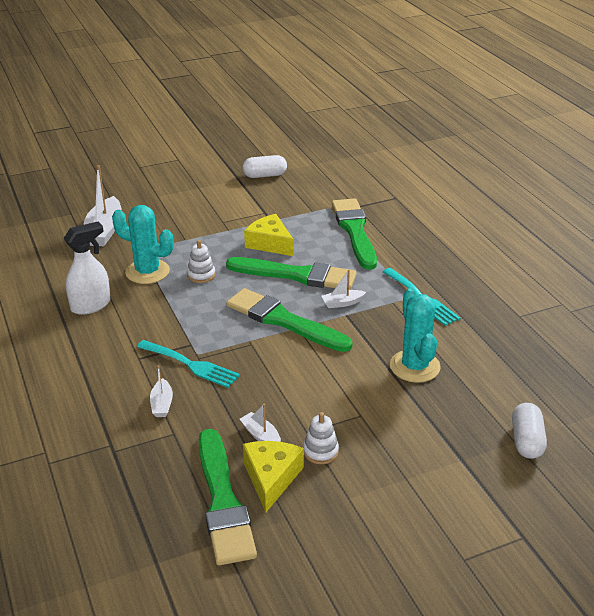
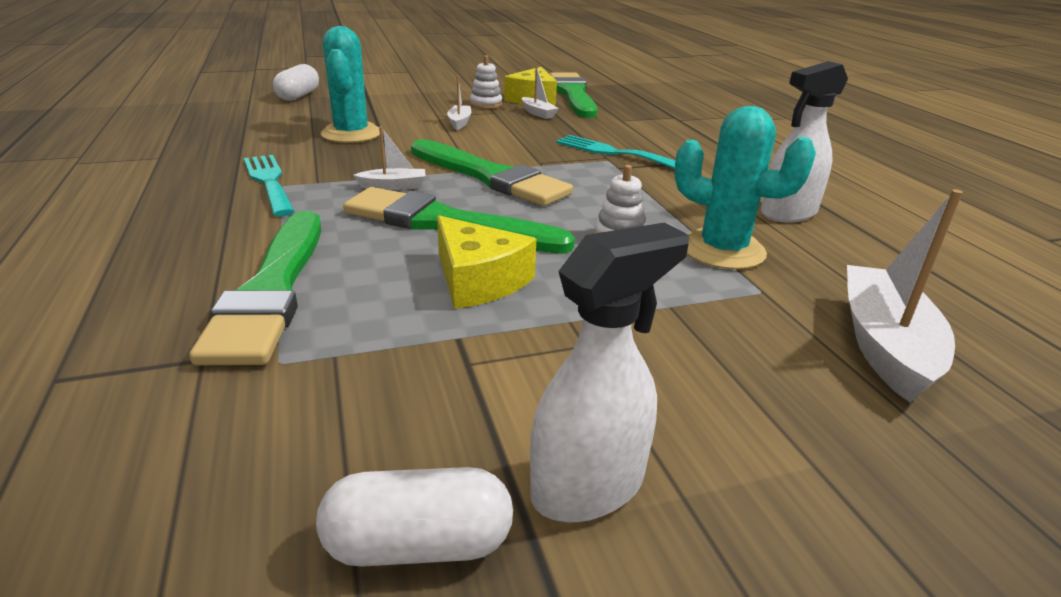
camera: 175 degrees left, 5 degrees down
white boat [150,365,173,417] -> white boat moved to [447,76,472,130]
none -> white spray bottle [530,222,689,522]

